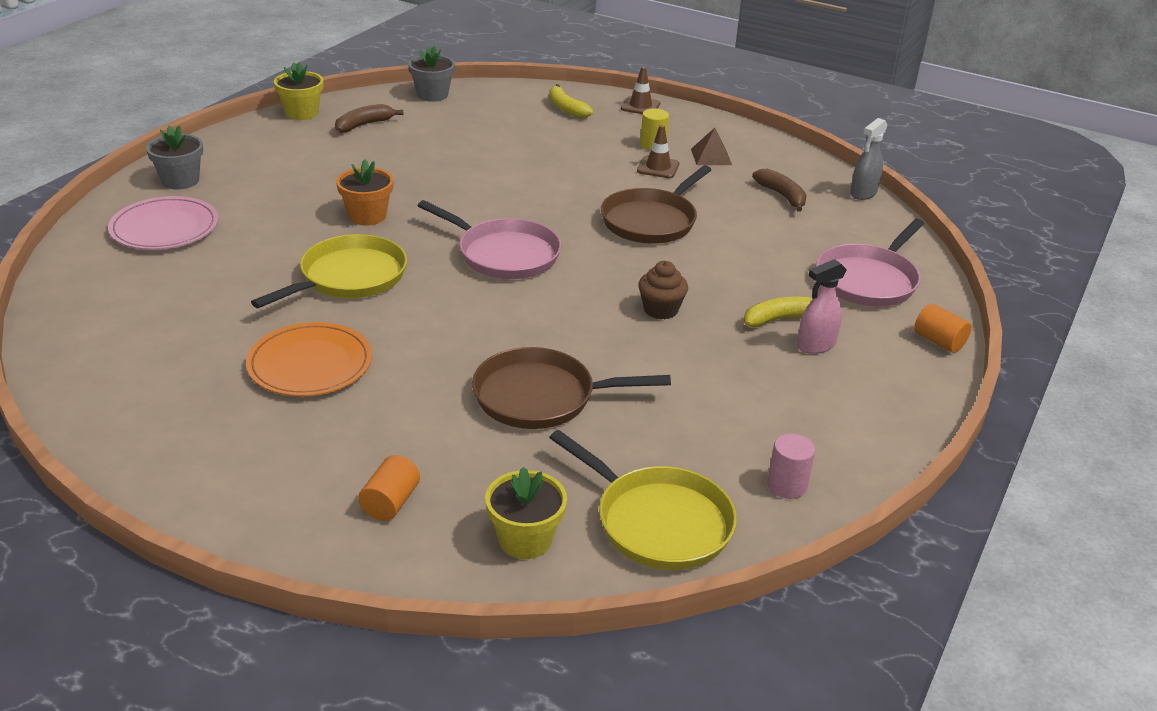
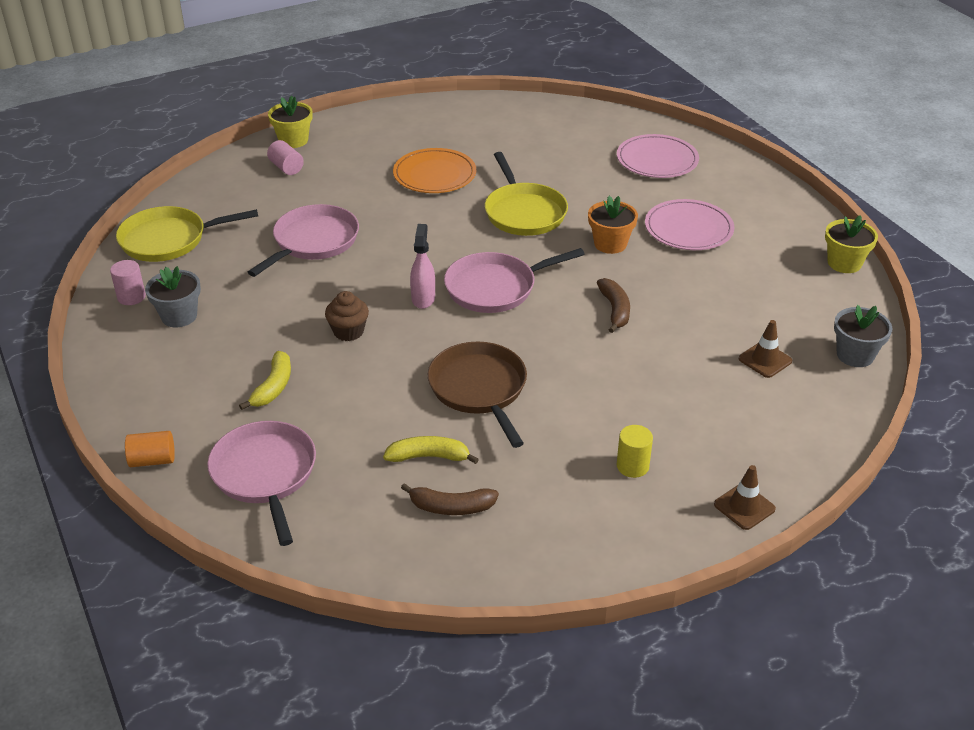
camera: 125 degrees right, 5 degrees up
grey flower pot [146,125,203,189] -> grey flower pot moved to [145,266,201,327]
brown banana [335,104,403,133] -> brown banana moved to [597,278,630,333]
orange cylinder [358,455,420,521] -> pink cylinder [267,140,304,175]
brown pan [472,347,671,429] -> pink pan [248,204,359,277]
yellow flower pot [485,467,567,559] -> yellow flower pot moved to [268,96,313,148]
yellow banana [549,84,593,118] -> yellow banana moved to [383,436,479,464]
brown traffic cone [637,125,679,178] -> brown traffic cone moved to [739,320,792,378]
brown pyramid [691,128,732,165] -> none
pink spray bottle [797,259,847,354] -> pink spray bottle moved to [410,224,435,309]
grey spray bottle [850,118,887,200] -> none
none -> pink plate [645,199,734,250]

